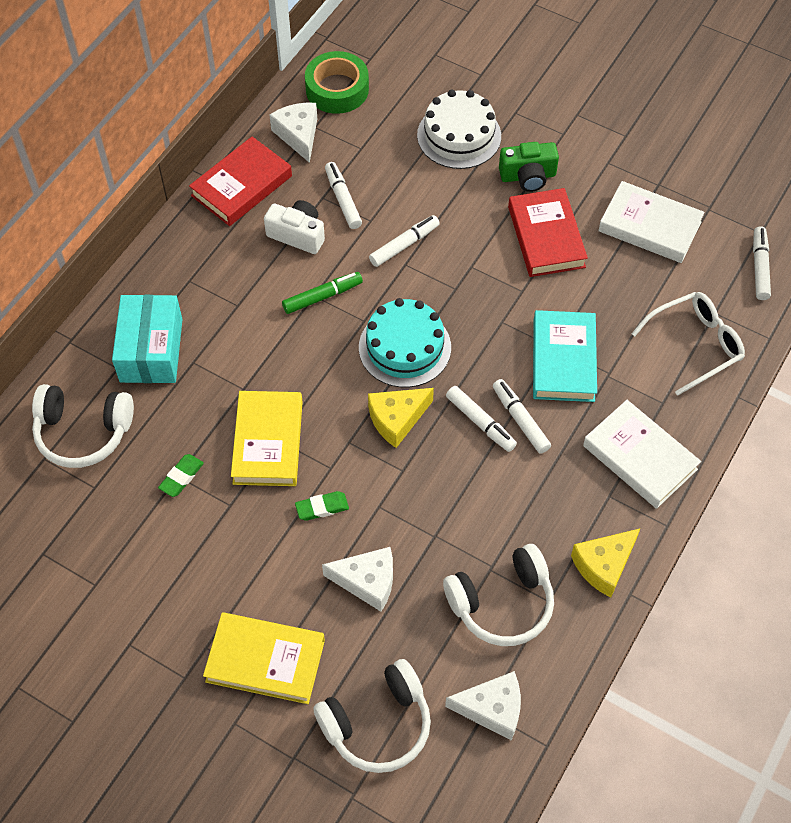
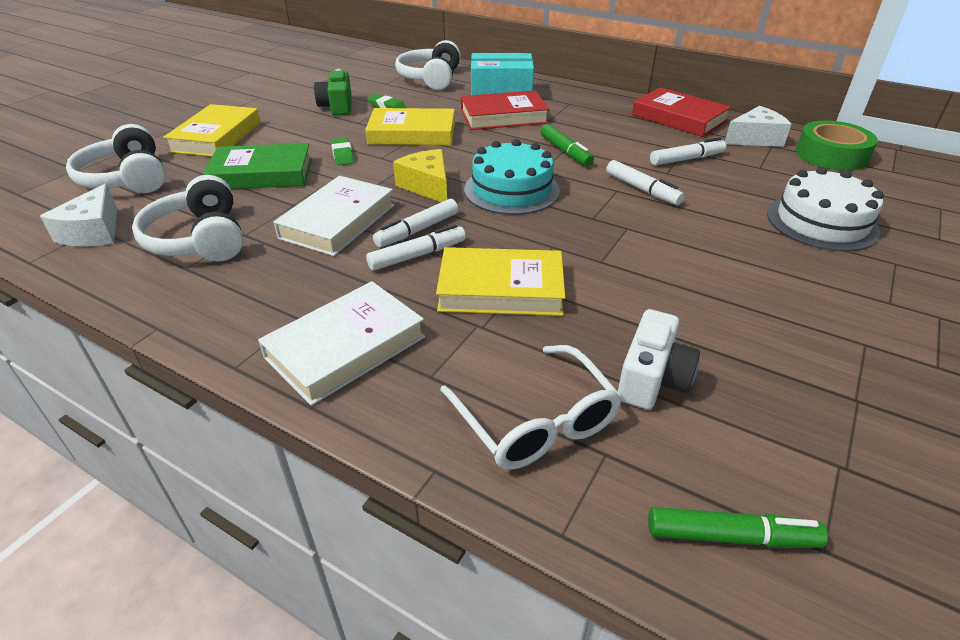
camera: 90 degrees right, 20 degrees down
white camera [264,200,325,254] -> white camera moved to [618,309,700,410]
white cheese [322,547,393,612] -> green book [203,143,312,189]
green camera [499,142,559,192] -> green camera moved to [314,69,352,116]
red book [508,188,588,277] -> red book moved to [461,90,549,130]
turquoise book [533,310,597,402] -> yellow book [436,247,565,316]
yellow cheese [571,528,641,597] -> none
white book [598,181,705,263] -> white book moved to [274,176,394,256]
white marker [753,226,771,300] -> green marker [648,507,828,548]

